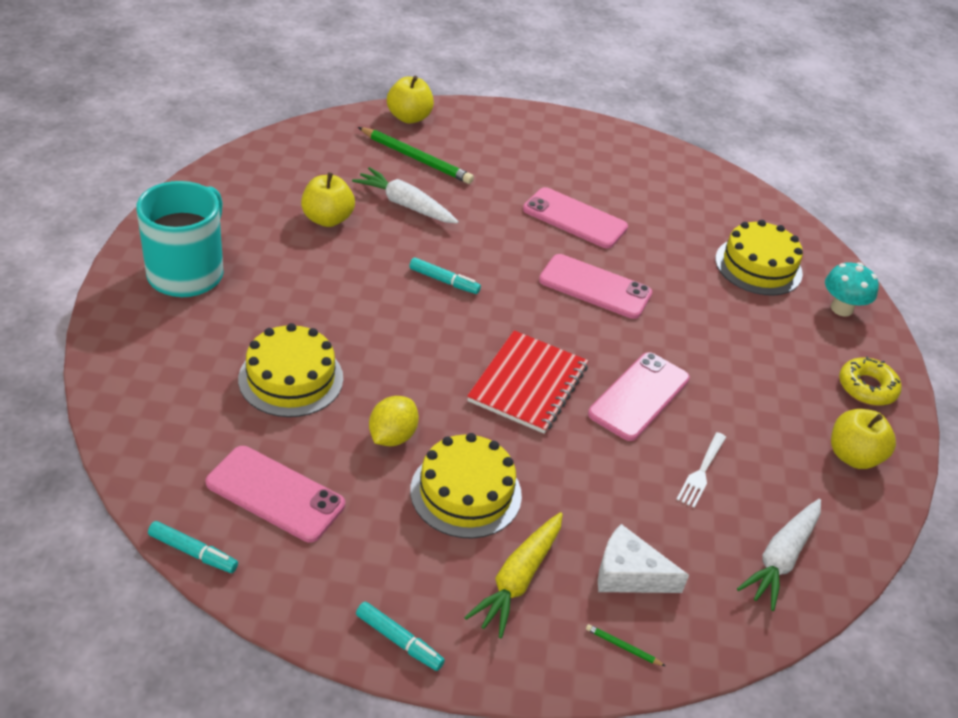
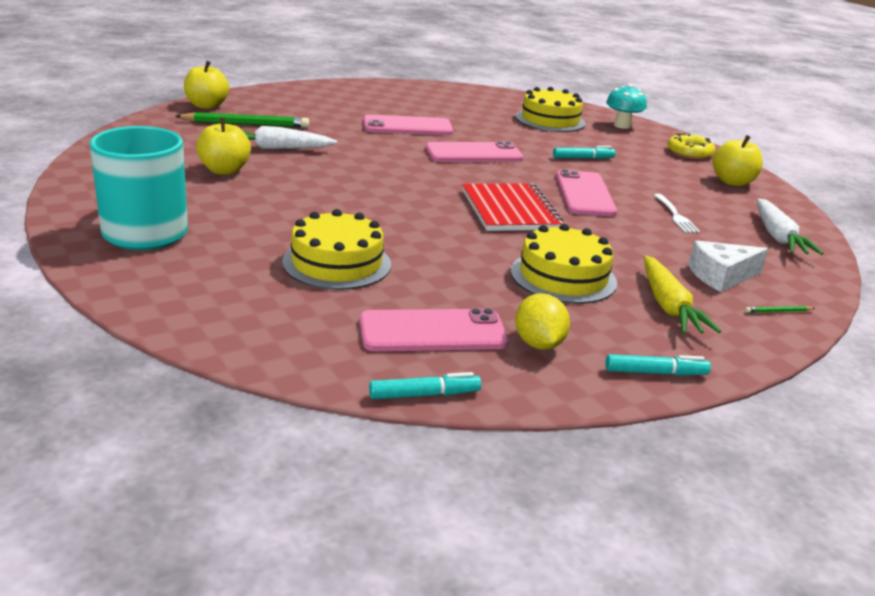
camera: 35 degrees left, 15 degrees down
yellow lemon [369,396,419,446] -> yellow lemon moved to [515,293,570,350]
turquoise marker [409,258,481,294] -> turquoise marker moved to [553,146,616,159]

